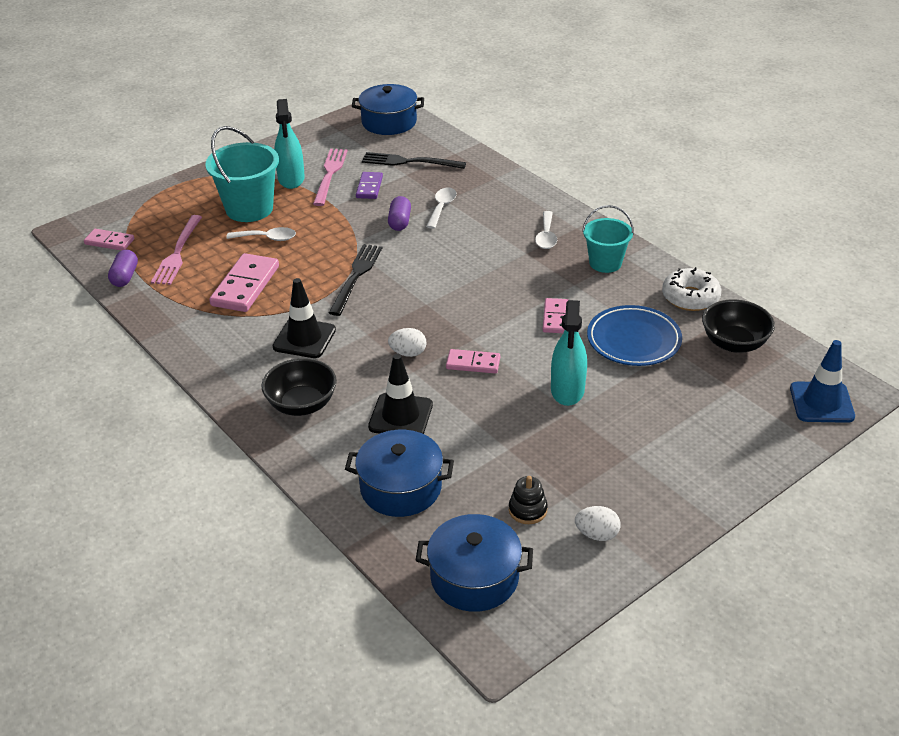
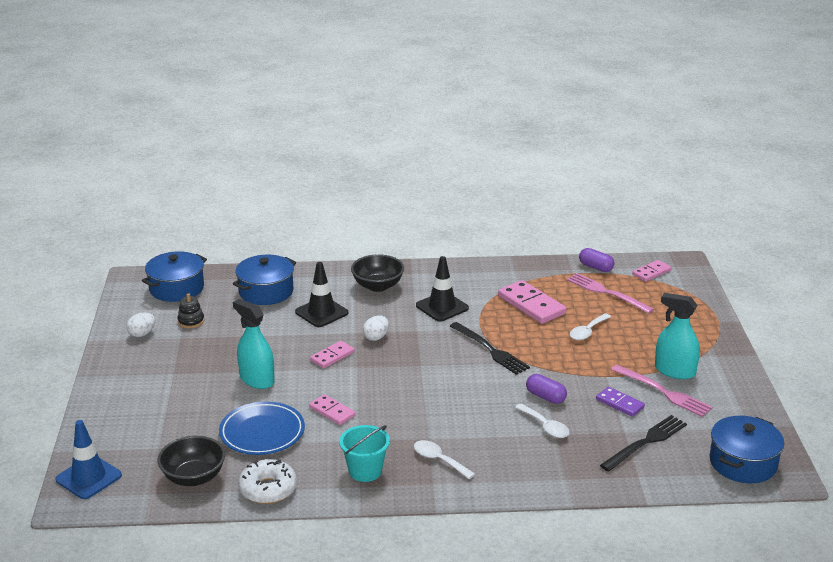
camera: 125 degrees right, 10 degrees down
turquoise bucket [205,126,279,222] -> none

